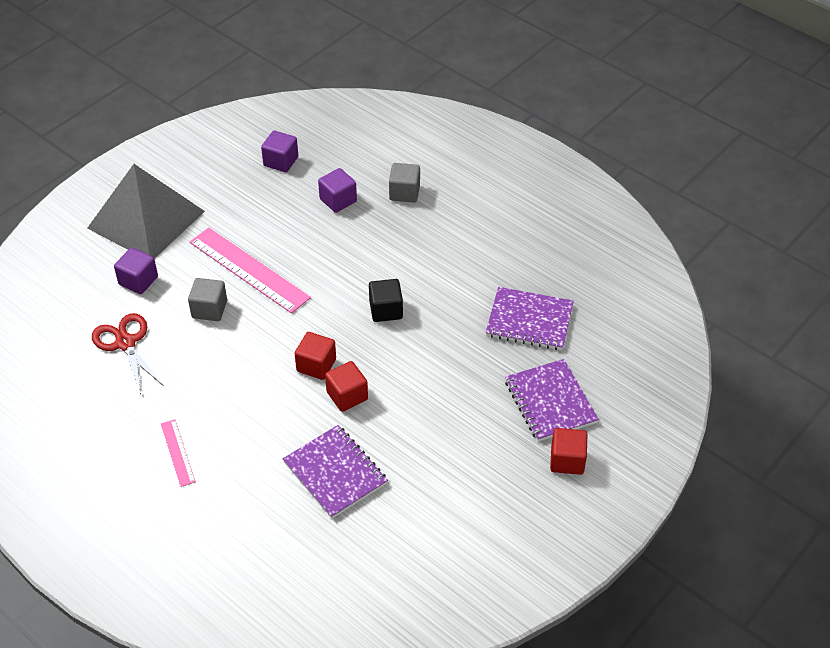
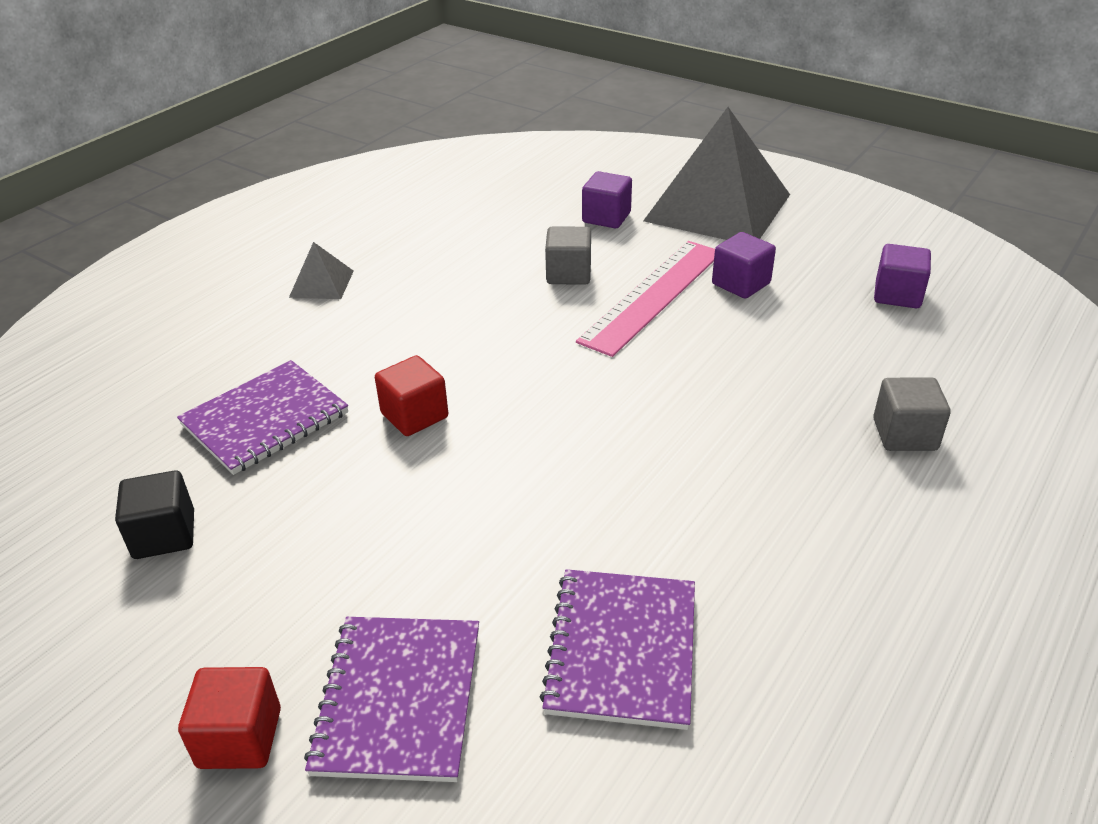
camera: 85 degrees right, 10 degrees down
red scissors [92,313,164,394] -> none
pink ruler [161,419,196,487] -> grey pyramid [289,242,354,299]
red cube [295,332,336,380] -> none
purple cube [318,168,357,213] -> purple cube moved to [712,232,776,299]
black cube [369,279,403,322] -> black cube moved to [115,470,194,559]
purple notebook [505,359,599,441] -> purple notebook turned 60 degrees counterclockwise [304,617,479,782]

